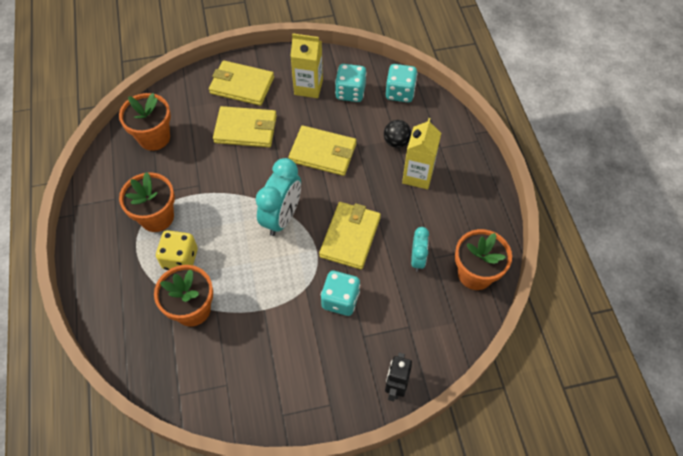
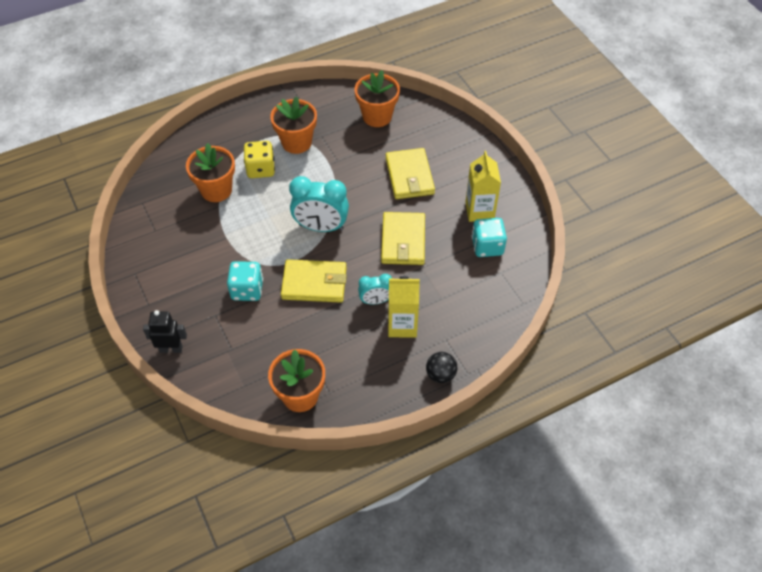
camera: 75 degrees right, 5 degrees down
yellow wallet [209,60,274,106] -> none
black ball [384,120,411,148] -> black ball moved to [426,352,457,383]
turquoise dice [386,64,417,102] -> none
turquoise clock [411,227,429,272] -> turquoise clock moved to [358,274,392,305]

